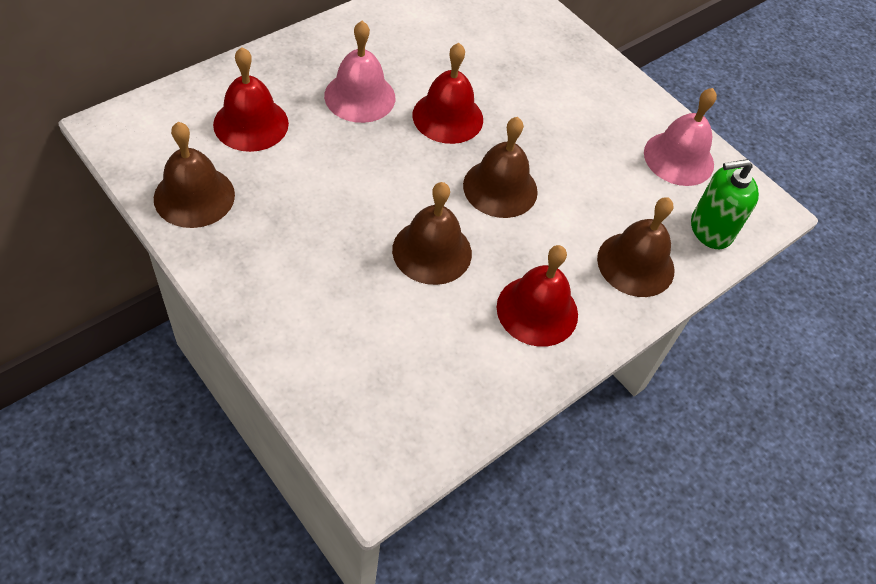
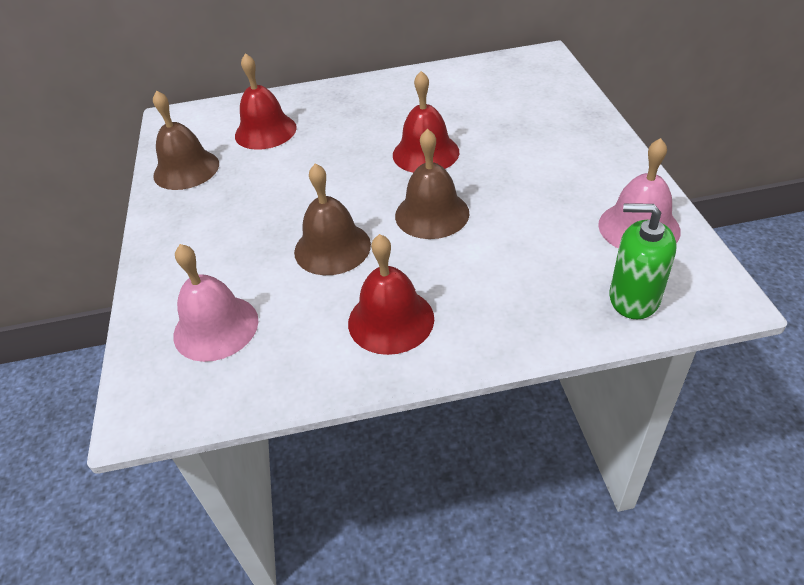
camera: 40 degrees right, 10 degrees down
pink bell [324,21,395,123] -> pink bell moved to [173,244,259,362]
brown bell [597,197,675,297] -> none

